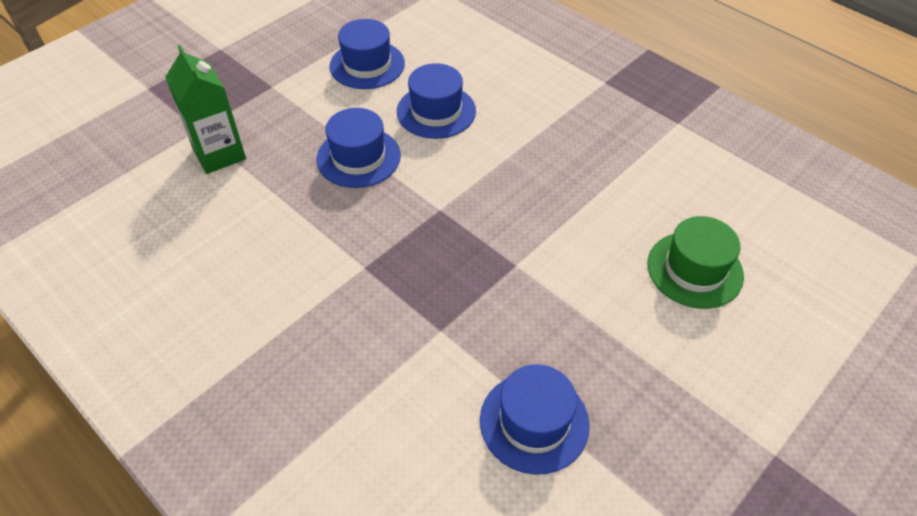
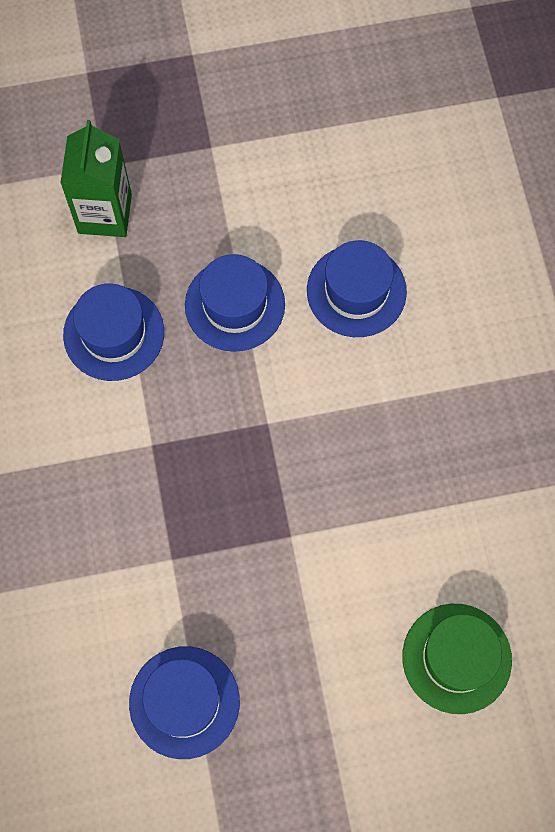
camera: 35 degrees right, 20 degrees up
blue hat [330,19,405,89] -> blue hat moved to [63,283,164,381]

